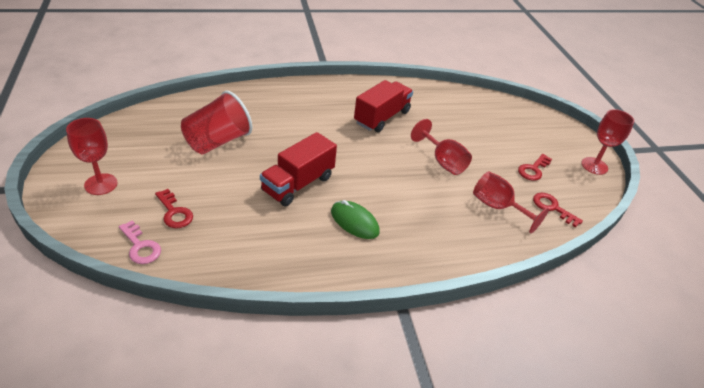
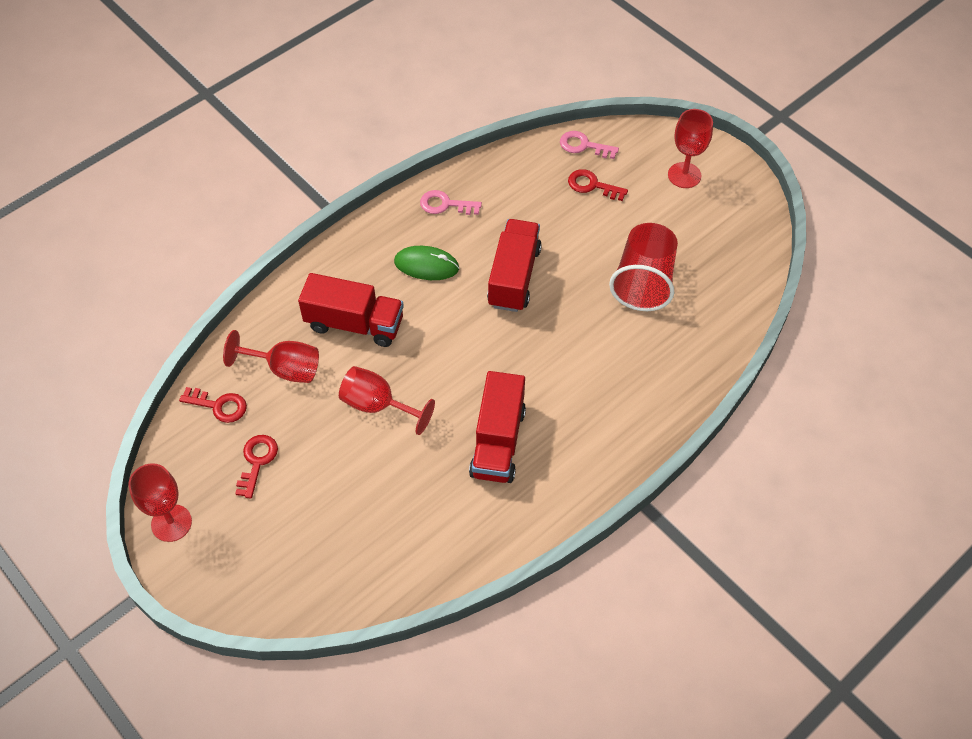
camera: 155 degrees right, 15 degrees up
none -> red truck [298,273,404,347]
none -> pink key [420,190,482,215]

